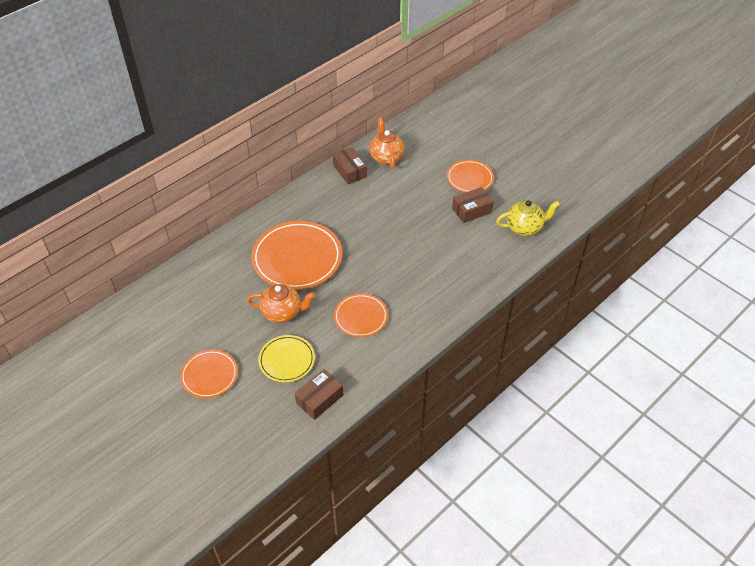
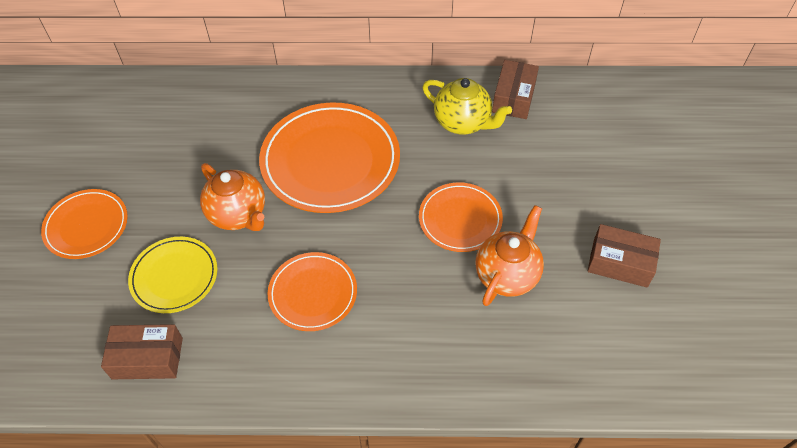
camera: 45 degrees right, 5 degrees up
orange teapot [369,117,404,169] -> orange teapot moved to [475,205,544,306]
orange plate [447,160,494,193] -> orange plate moved to [419,182,503,252]
yellow teapot [496,200,560,236] -> yellow teapot moved to [422,78,512,134]

